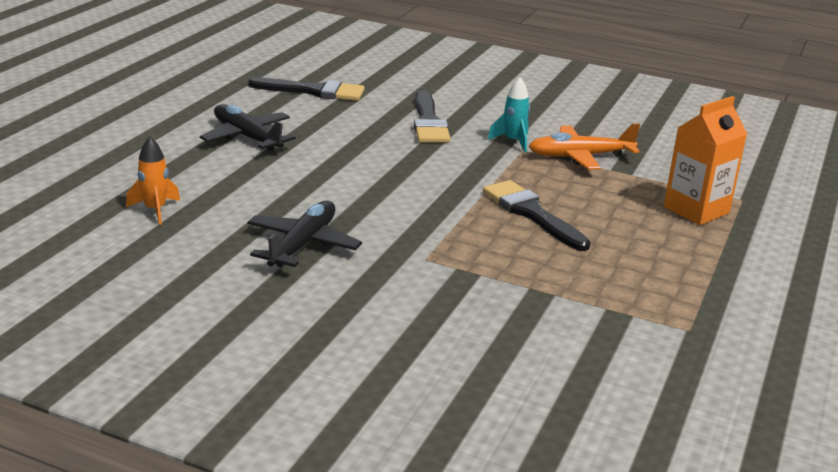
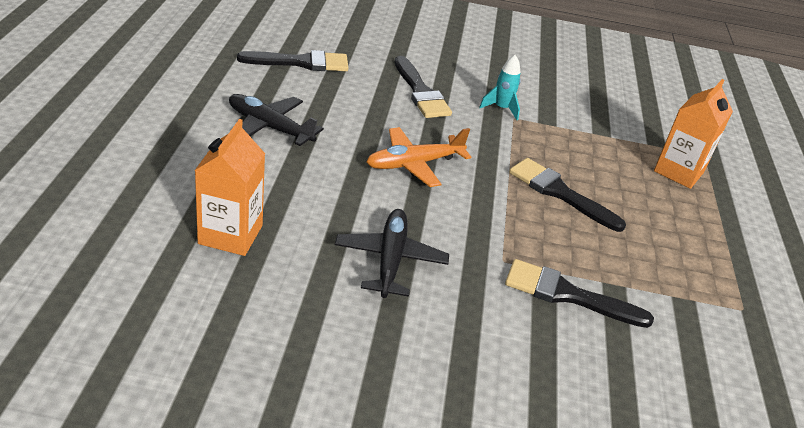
camera: 20 degrees left, 10 degrees up
orange rocket [126,137,180,225] -> orange carton [194,119,265,256]
orange plane [528,123,640,170] -> orange plane moved to [367,127,471,187]
none -> black brush [505,259,654,328]

